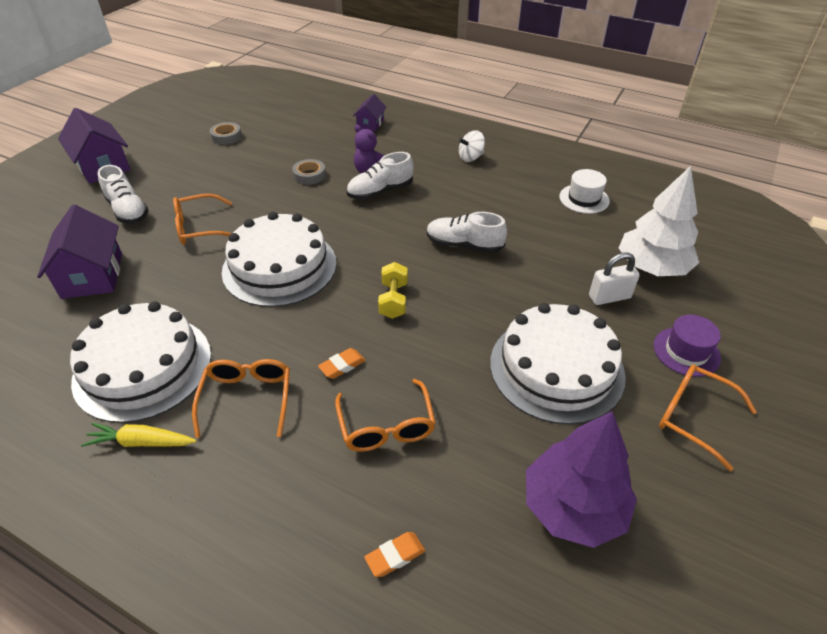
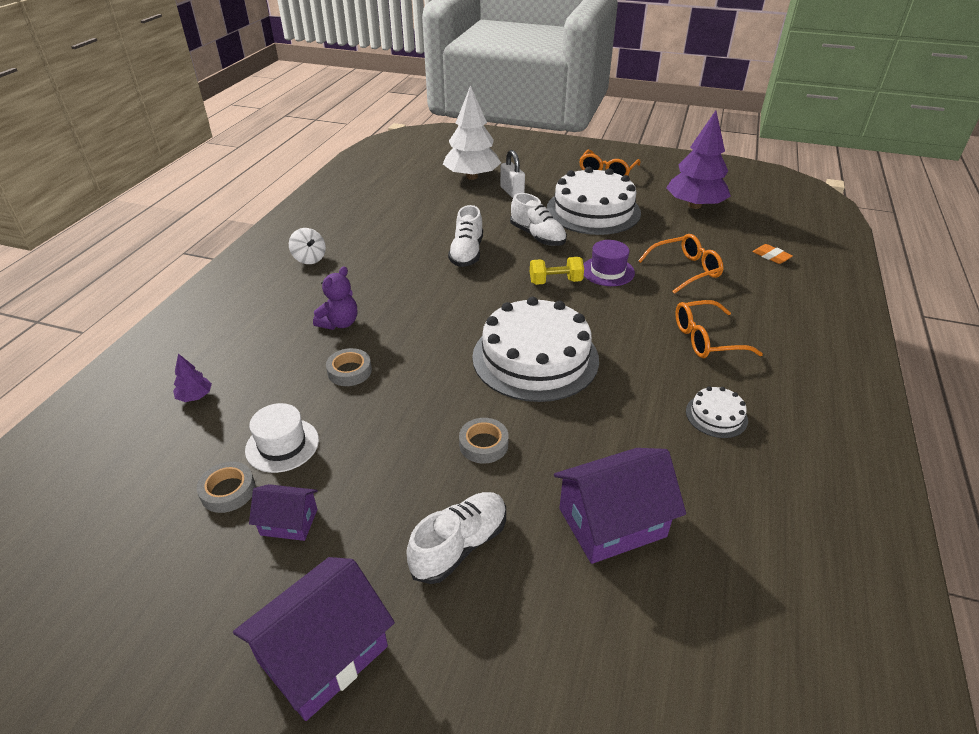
camera: 100 degrees left, 5 degrees down
white cake [70,302,211,423] -> white cake [686,386,748,438], size x0.43
yellow carrot [81,423,196,447] -> none
orange glasses [173,194,232,245] -> grey tape [459,418,509,463]
orange eraser [318,348,366,379] -> none
white shoe [347,152,414,200] -> white shoe moved to [510,193,567,246]
purple house [353,94,387,131] -> purple house moved to [249,484,318,541]
white hat [559,169,610,214] -> white hat moved to [245,403,319,473]
purple hat [654,315,721,377] -> purple hat moved to [583,240,635,286]
none -> purple tree [173,354,212,402]

